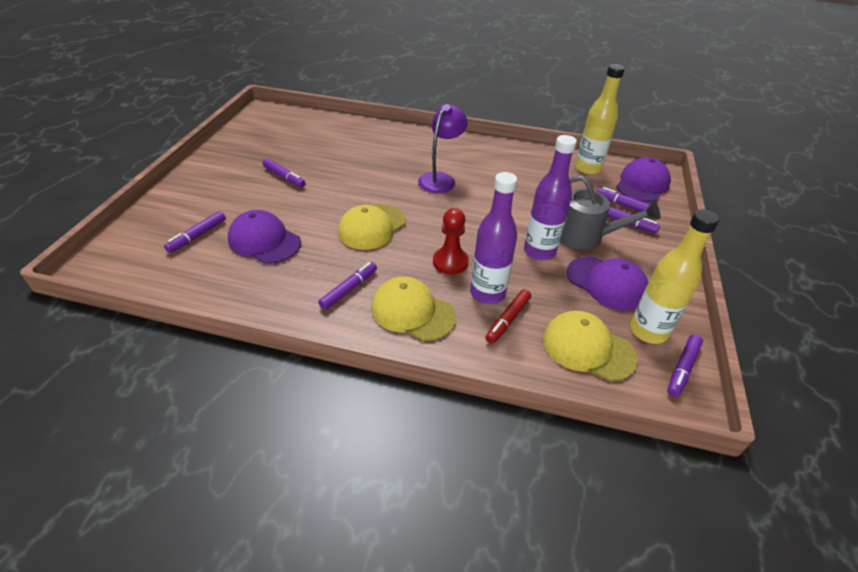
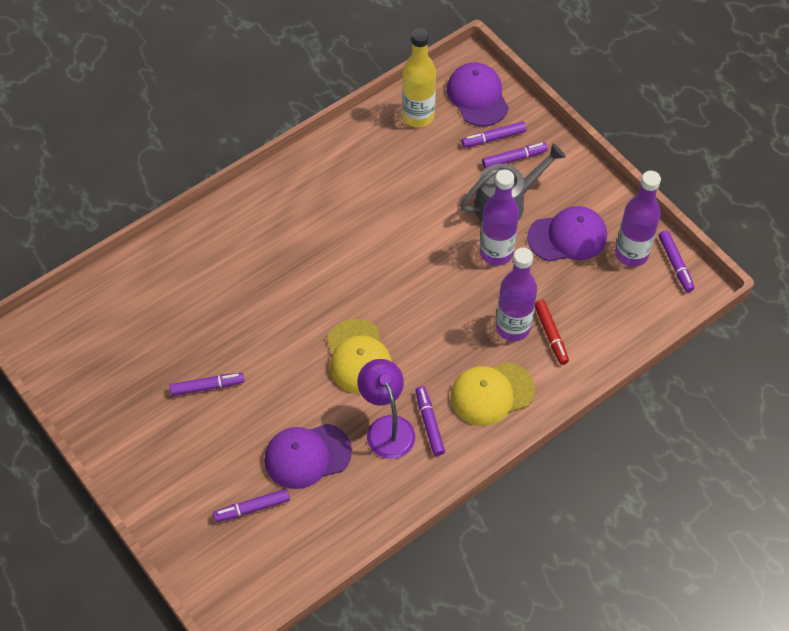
camera: 50 degrees left, 15 degrees up
purple marker [164,211,226,253] -> purple marker turned 90 degrees clockwise [213,489,290,522]
purple lamp [418,104,468,193] -> purple lamp moved to [357,359,415,459]
red pawn [433,208,469,274] -> none
yellow cap [543,311,638,381] -> none
yellow bottle [630,209,719,344] -> purple bottle [615,171,661,267]

